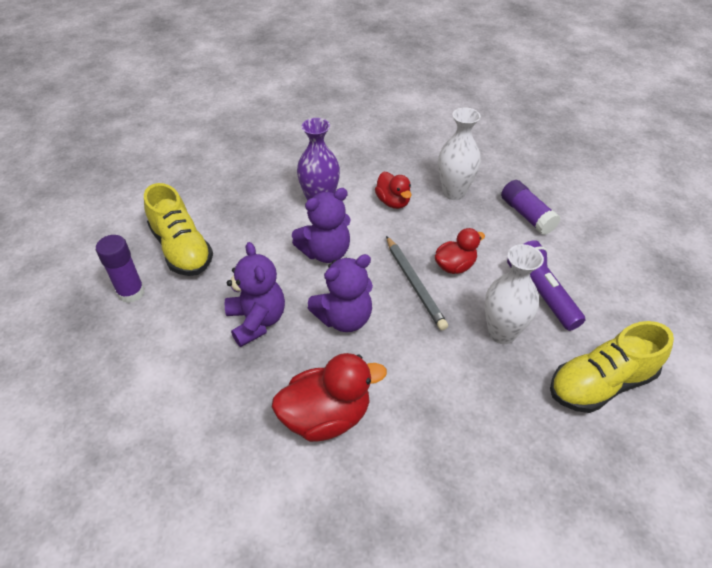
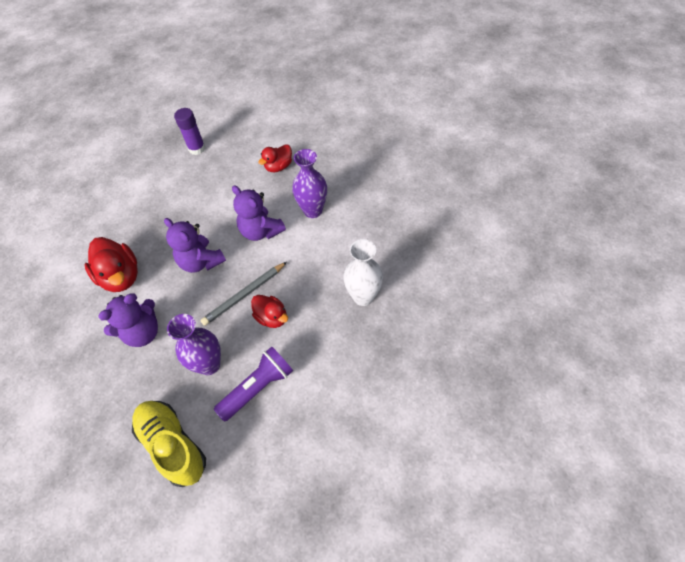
camera: 75 degrees right, 10 degrees up
yellow shoe [144,183,213,276] -> none
purple teddy bear [225,242,285,347] -> purple teddy bear moved to [98,294,158,347]
red duck [375,172,412,209] -> red duck moved to [258,144,292,172]
white vase [485,244,544,344] -> purple vase [167,314,221,375]
purple glue stick [501,180,560,235] -> none

